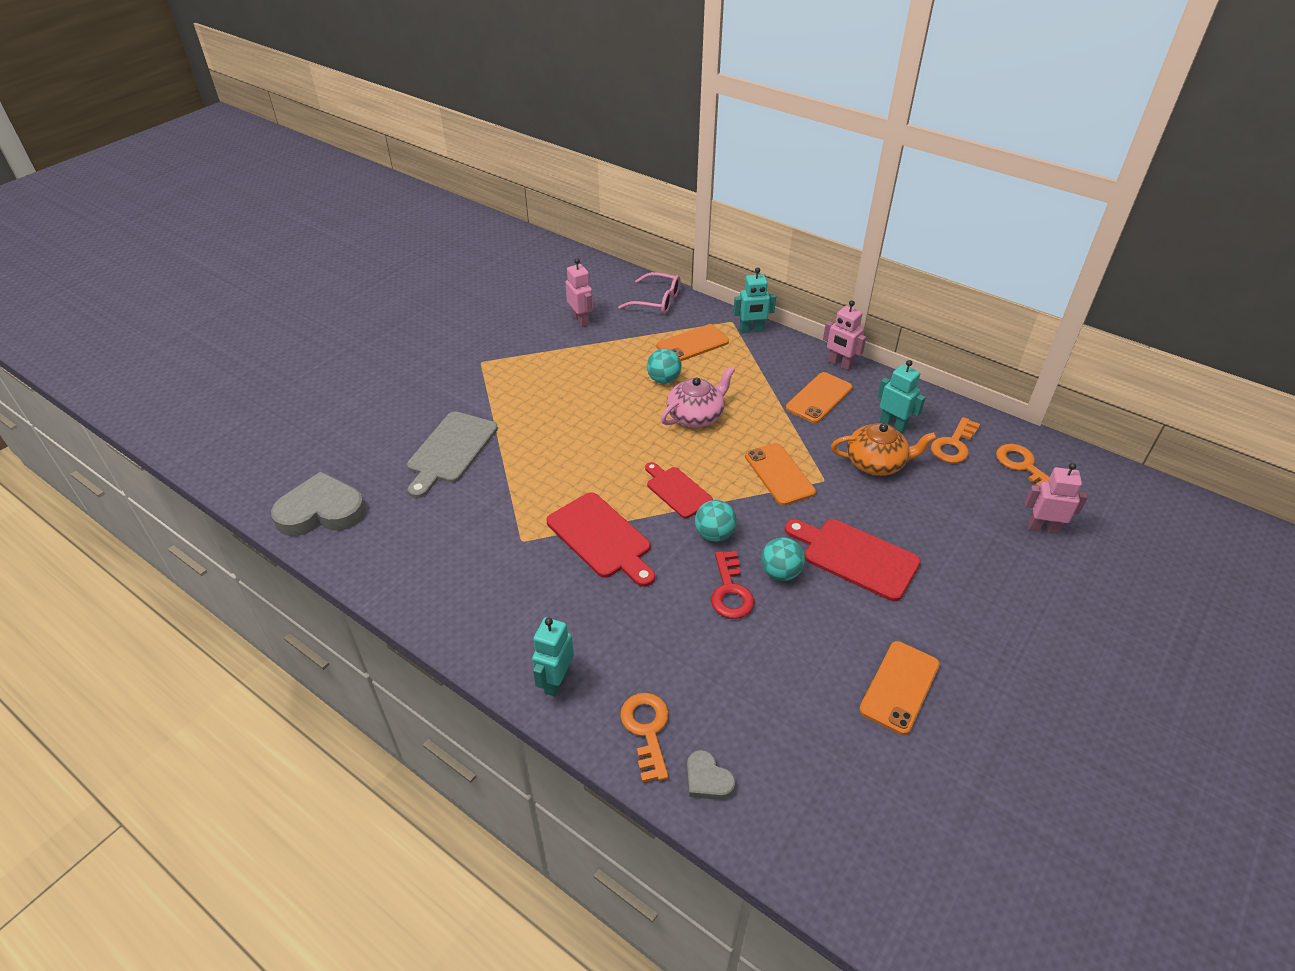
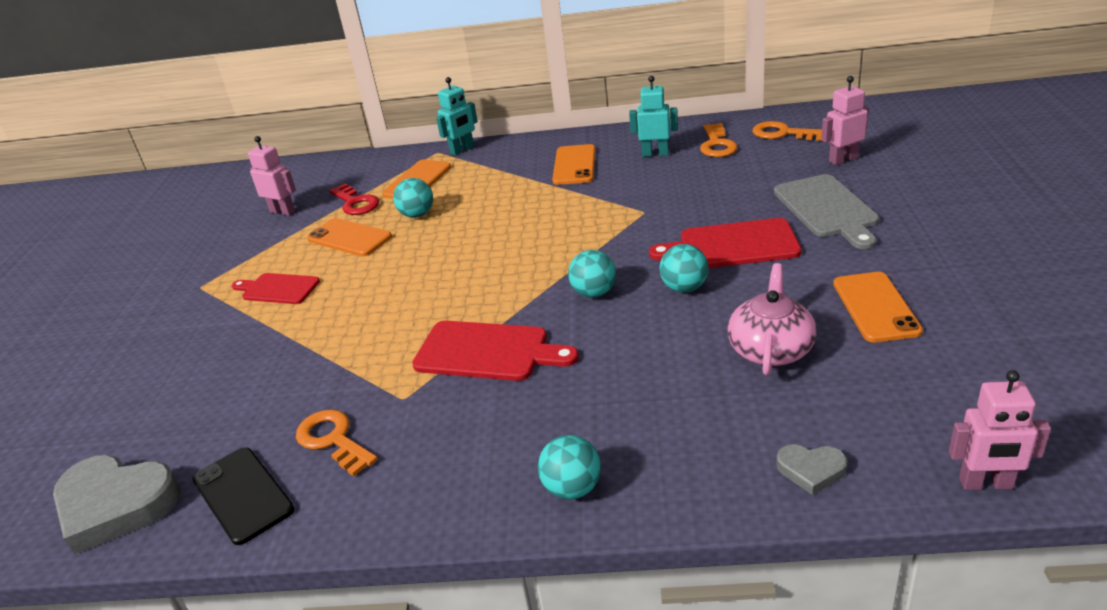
camera: 30 degrees left, 10 degrees down
grey heart [271,472,366,536] -> grey heart turned 120 degrees counterclockwise [53,455,181,554]
grey cutting board [407,411,498,498] -> grey cutting board moved to [774,174,879,249]
turquoise robot [532,617,574,697] -> turquoise ball [538,435,601,499]
pink glasses [618,272,680,314] -> none
orange key [620,693,669,782] -> orange key moved to [296,410,378,476]
red cutting board [645,462,713,518] -> red cutting board moved to [232,273,320,304]
pink teapot [661,366,735,428] -> pink teapot moved to [728,263,817,376]
red key [711,551,755,619] -> red key moved to [329,183,379,215]
orange phone [745,443,816,506] -> orange phone moved to [307,218,392,256]
pink robot [823,300,866,370] -> pink robot moved to [949,370,1051,490]
orange teapot [831,423,936,476] -> none
none -> black phone [193,447,294,545]

